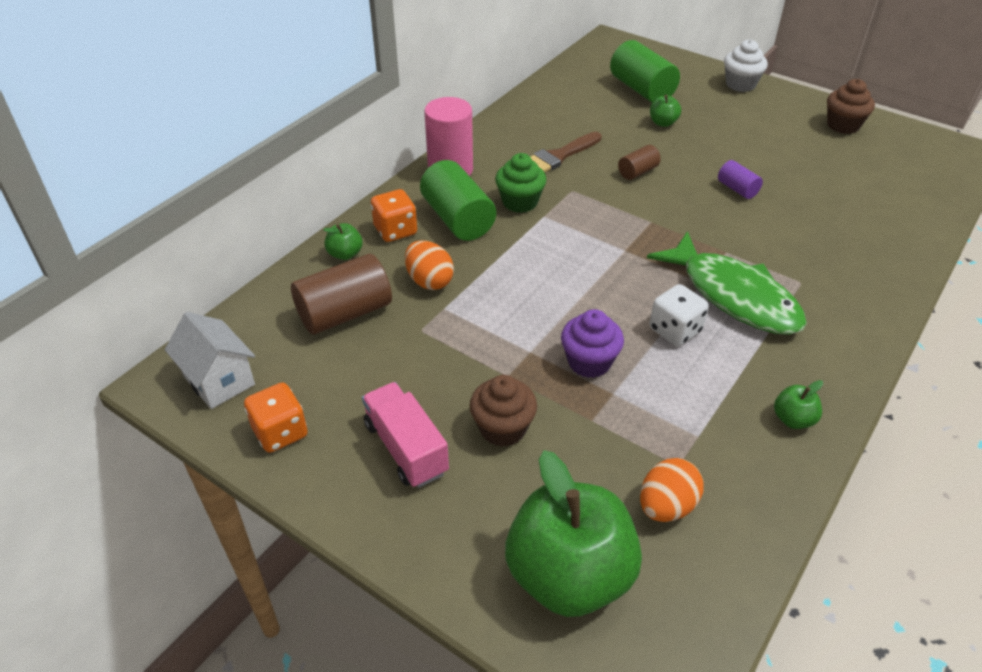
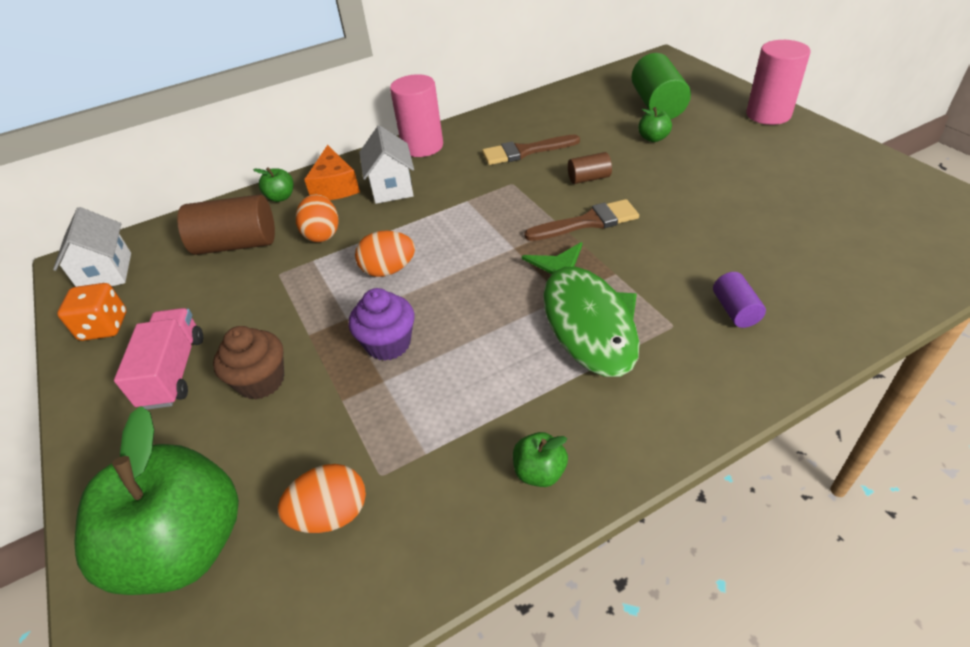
camera: 30 degrees right, 0 degrees up
orange dice [371,189,417,242] -> orange cheese [304,145,360,200]
green cylinder [420,160,496,241] -> white house [359,125,414,204]
green cupcake [495,153,546,213] -> none
white dice [650,284,709,346] -> none
purple cylinder [718,160,763,199] -> purple cylinder moved to [713,272,766,328]
white cupcake [724,39,768,92] -> pink cylinder [746,40,811,125]
brown cupcake [827,79,875,134] -> none
none -> orange egg [355,230,415,277]
none -> brown brush [524,199,639,241]

